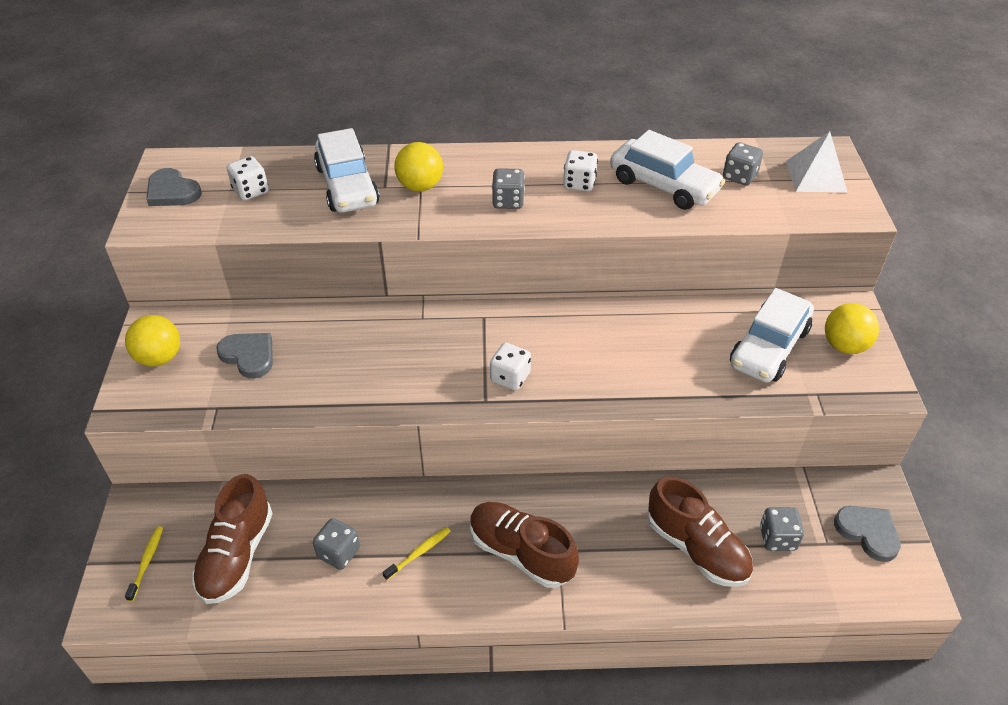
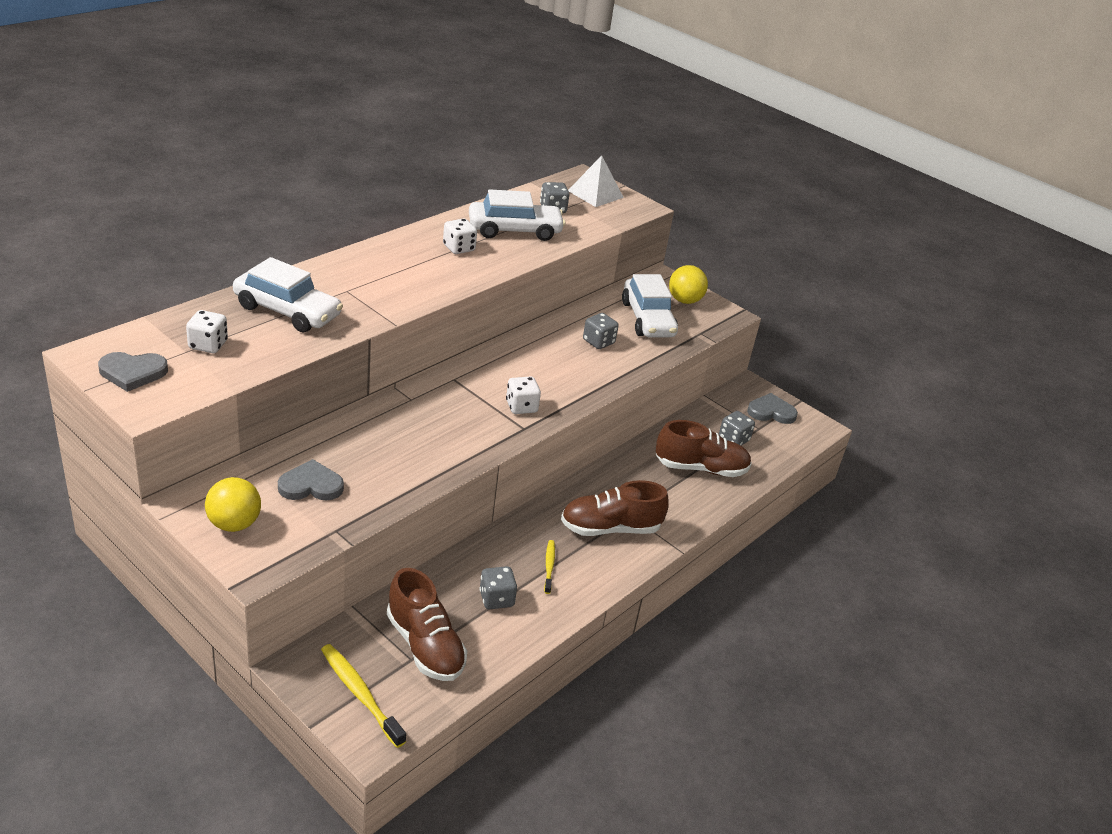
camera: 50 degrees left, 10 degrees down
yellow toothbrush [125,526,163,602] -> yellow toothbrush [321,644,406,748], size x1.71
yellow ball [394,142,443,192] -> none
grey dice [492,168,525,209] -> grey dice moved to [583,313,619,349]

